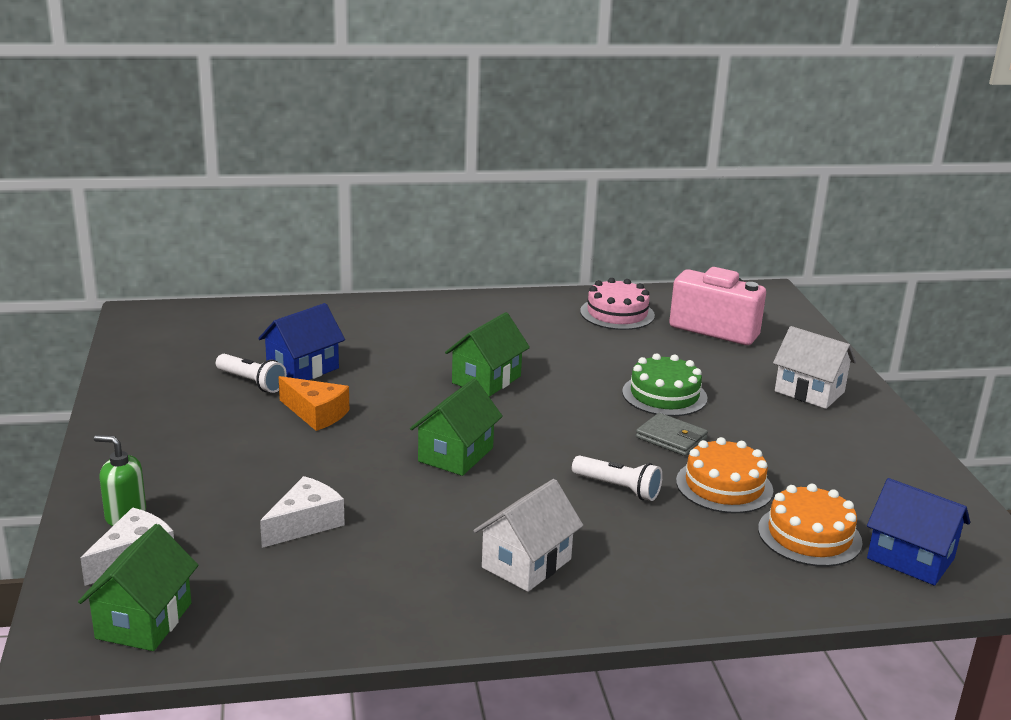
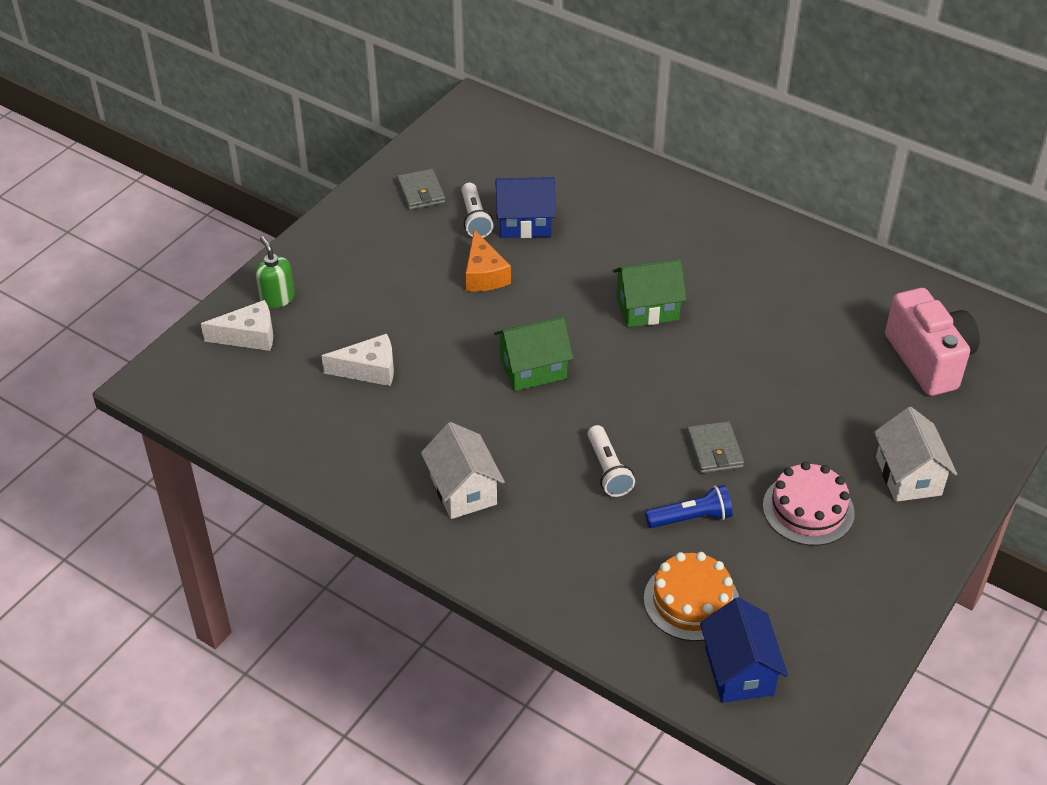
camera: 45 degrees right, 20 degrees up
green house [78,524,199,651] -> none
white house [474,479,583,592] -> white house turned 75 degrees clockwise [421,422,505,519]
pink cake [580,278,655,330] -> pink cake moved to [763,462,855,546]
green cake [622,353,707,416] -> none
orange cake [676,437,773,513] -> blue flashlight [645,485,733,528]
none -> grey wallet [397,169,445,210]

